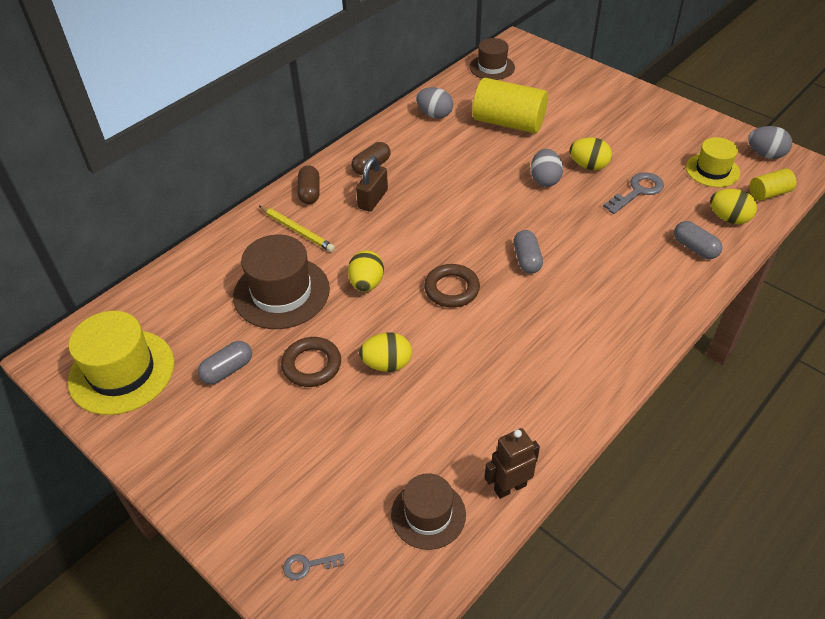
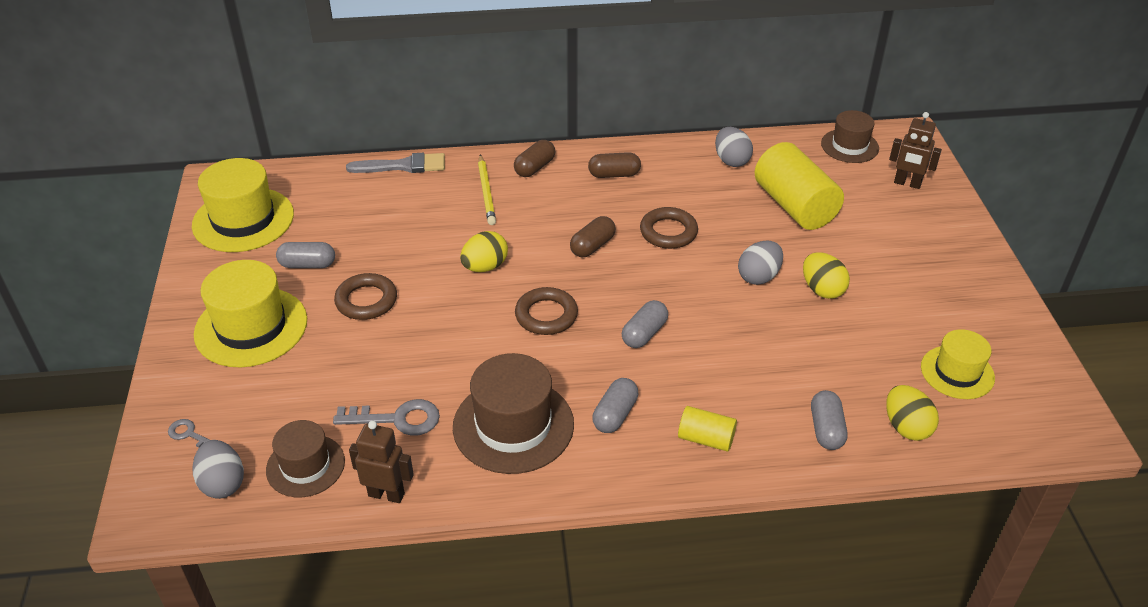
camera: 40 degrees right, 5 degrees down
brown hat [233,235,330,329] -> brown hat moved to [453,353,574,474]
brown padlock [356,157,388,212] -> none
yellow egg [359,332,412,372] -> none
grey key [603,172,664,214] -> grey key moved to [333,399,440,436]
grey egg [748,126,792,159] -> grey egg moved to [192,440,244,499]
yellow cylinder [749,168,796,201] -> yellow cylinder moved to [678,406,737,452]
none -> yellow hat [194,260,307,368]
none -> grey brush [346,153,445,173]
none -> brown capsule [570,216,616,257]
none -> grey capsule [592,378,638,433]
none -> brown ring [640,207,698,249]
none -> brown robot [889,112,942,189]

